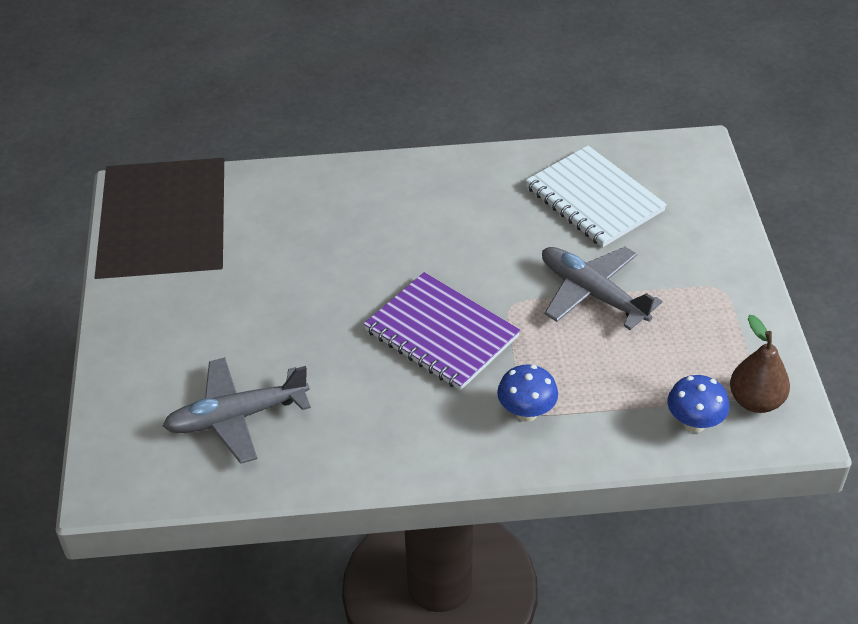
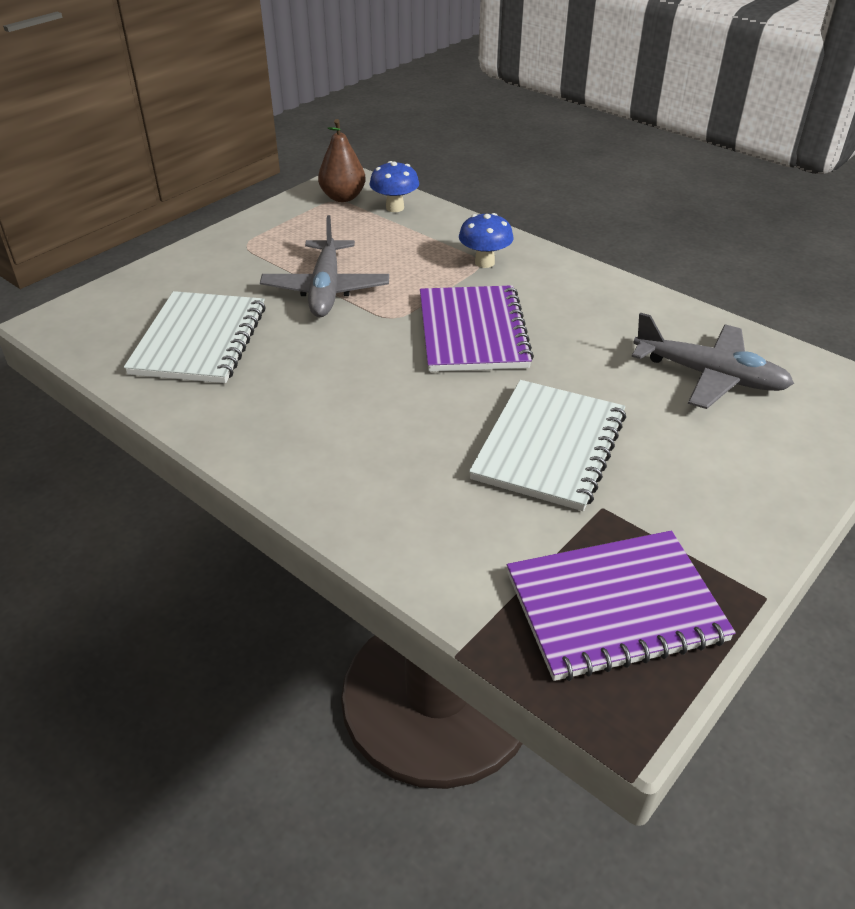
camera: 135 degrees left, 5 degrees down
none -> white notebook [469,380,626,511]
none -> purple notebook [507,531,736,681]

